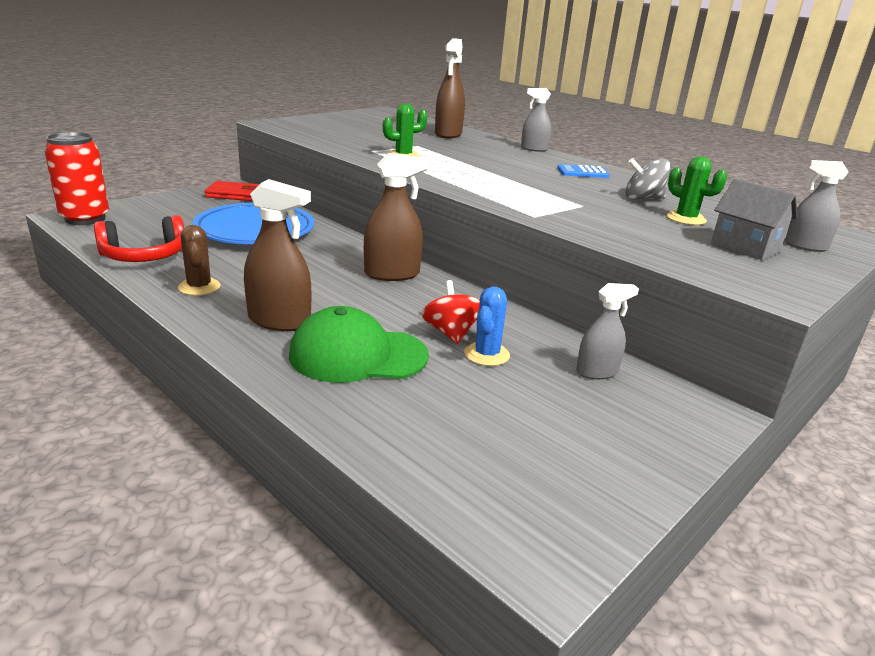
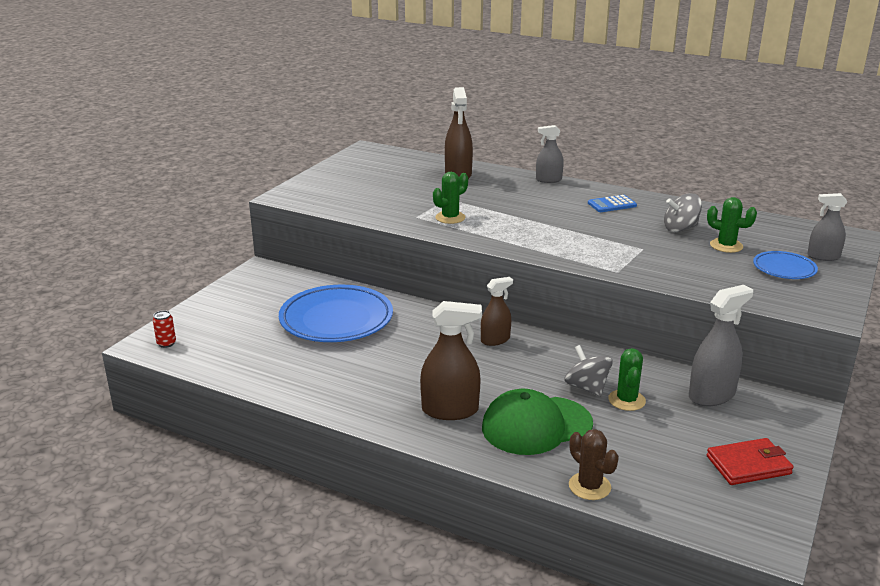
camera: 15 degrees left, 0 degrees up
red can [45,132,109,225] -> red can [153,310,176,348], size x0.41
red headphones [94,215,184,262] -> none
brown cactus [178,225,221,296] -> brown cactus moved to [569,429,619,500]
red wallet [204,181,259,201] -> red wallet moved to [707,438,794,485]
brown spray bottle [364,153,428,281] -> brown spray bottle [481,277,513,346], size x0.63
red spinning top [422,280,480,344] -> grey spinning top [564,345,613,397]
blue cactus [464,287,510,366] -> green cactus [608,348,646,411]
grey spray bottle [576,283,639,379] -> grey spray bottle [689,285,753,406], size x1.58
grey house [711,179,797,260] -> blue plate [753,251,818,279]

